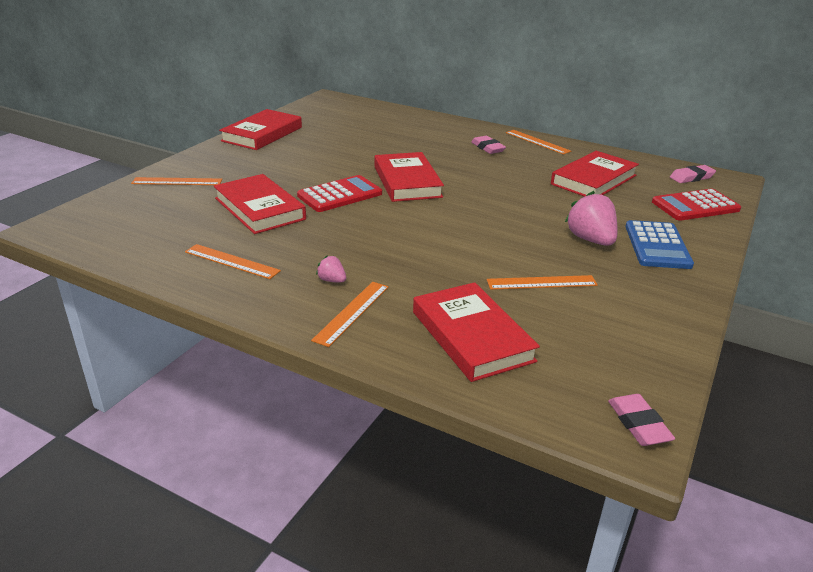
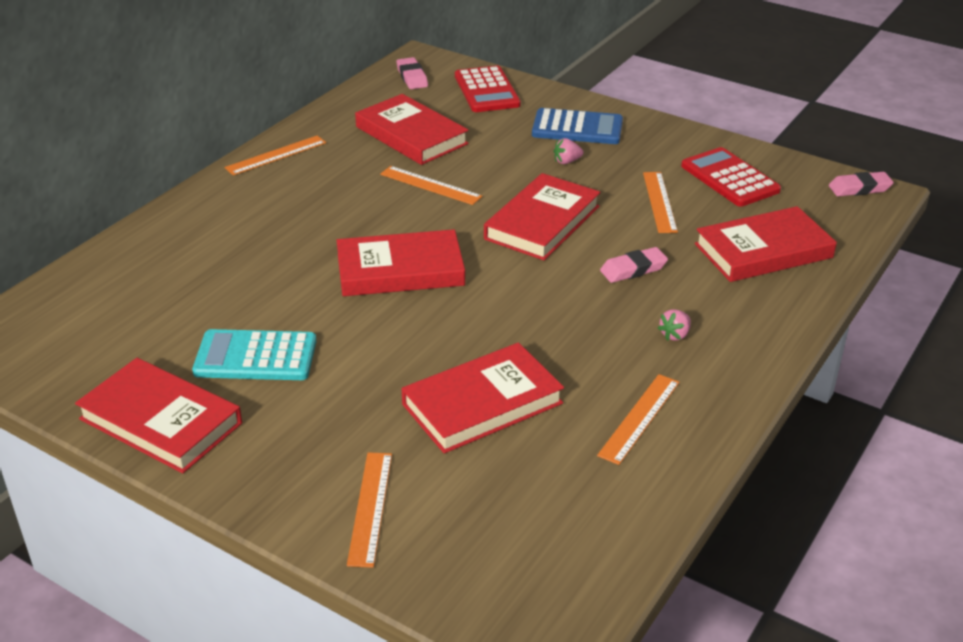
camera: 85 degrees left, 5 degrees up
red calculator [297,175,382,212] -> red calculator moved to [681,147,781,207]
orange ruler [311,282,389,347] -> orange ruler moved to [380,166,483,205]
pink eraser [471,136,506,154] -> pink eraser moved to [600,247,668,283]
pink strawberry [565,191,618,246] -> pink strawberry [553,138,584,164], size x0.49
none -> turquoise calculator [192,329,317,380]
none -> red book [484,173,601,260]

